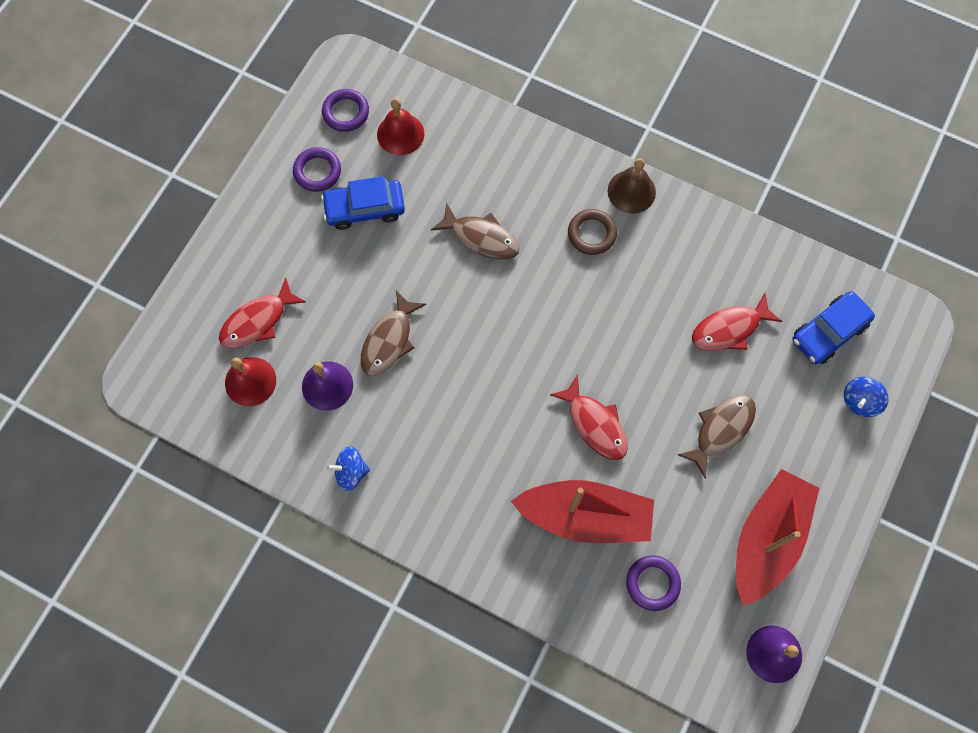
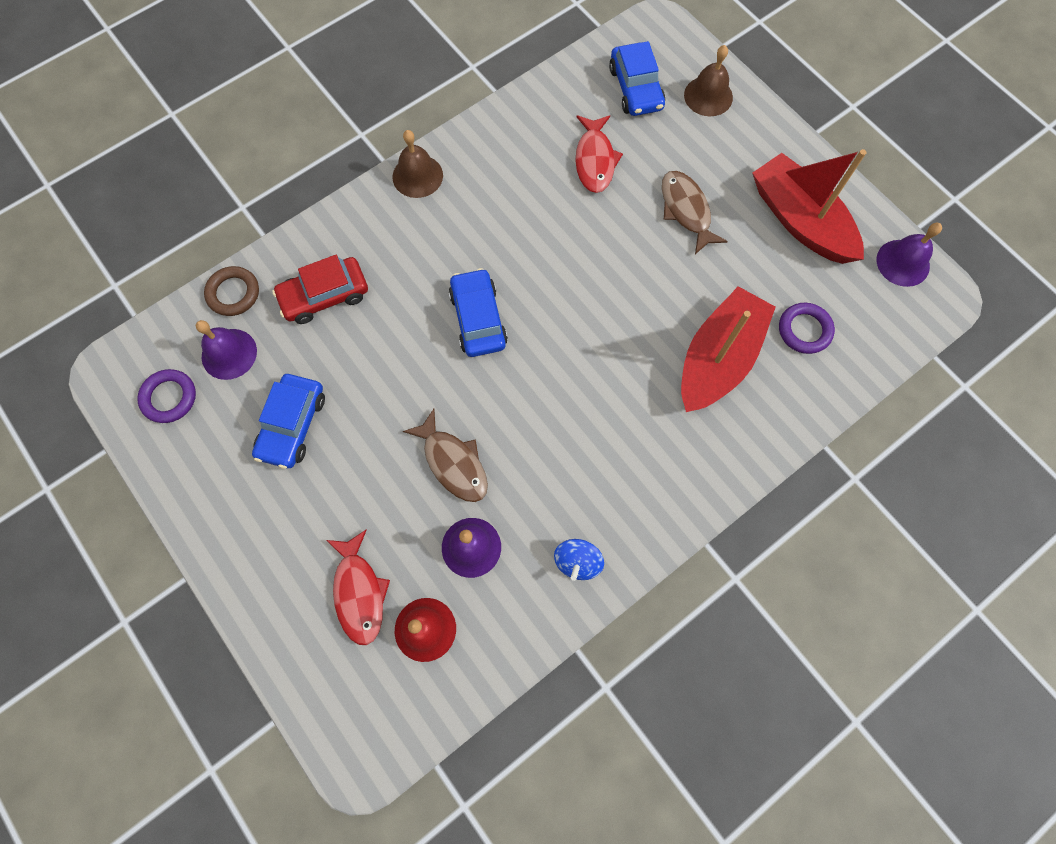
camera: 65 degrees left, 0 degrees up
purple ring [293,147,341,192] -> none
red bell [377,98,424,155] -> purple bell [196,320,257,380]
brown fish [431,203,519,260] -> none
red fish [550,374,628,460] -> none
brown ring [568,209,617,255] -> brown ring moved to [204,266,259,316]
blue spinning top [844,377,889,417] -> brown bell [684,45,733,116]
none -> red car [272,255,368,324]
none -> blue car [449,268,508,357]

